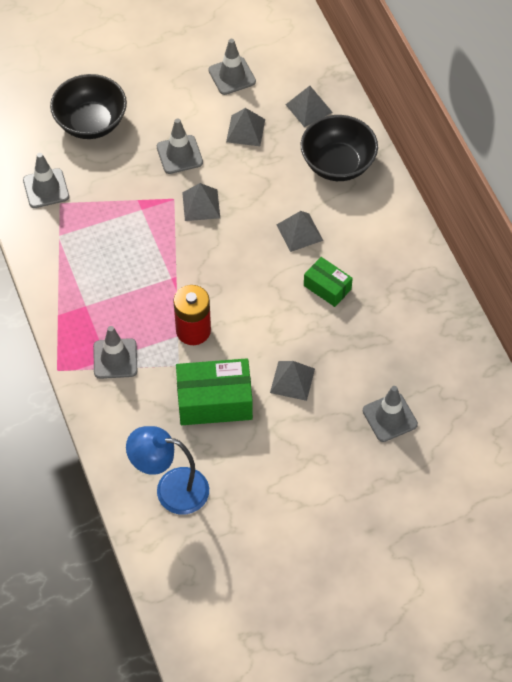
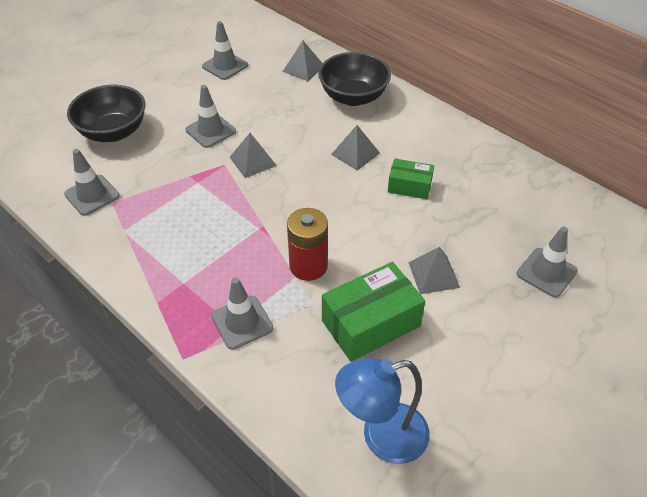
camera: 25 degrees left, 10 degrees down
grey pyramid [226,108,265,146] -> none

